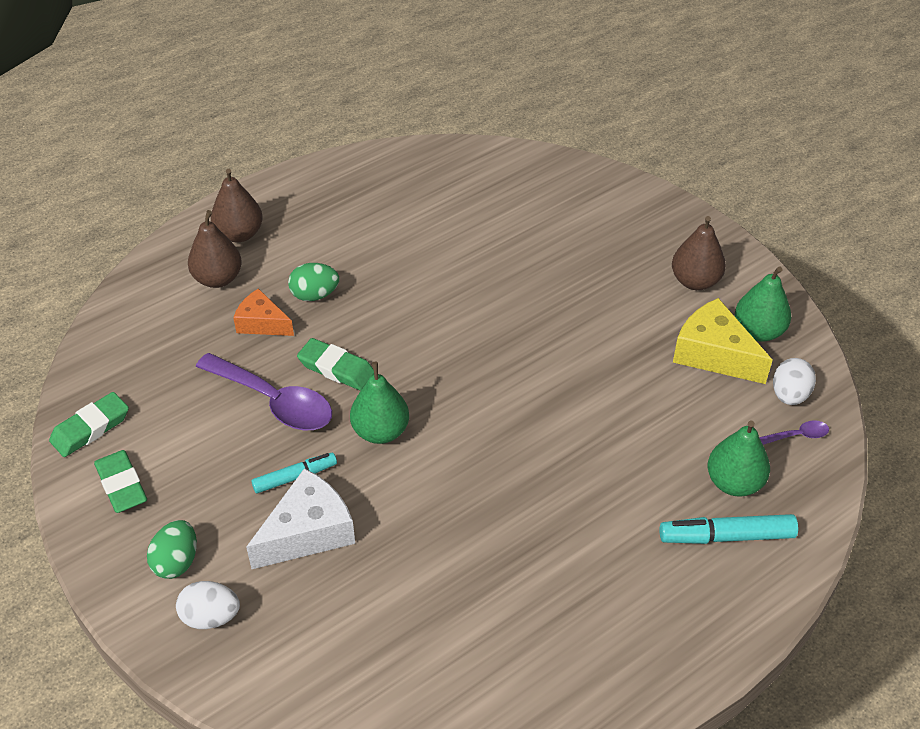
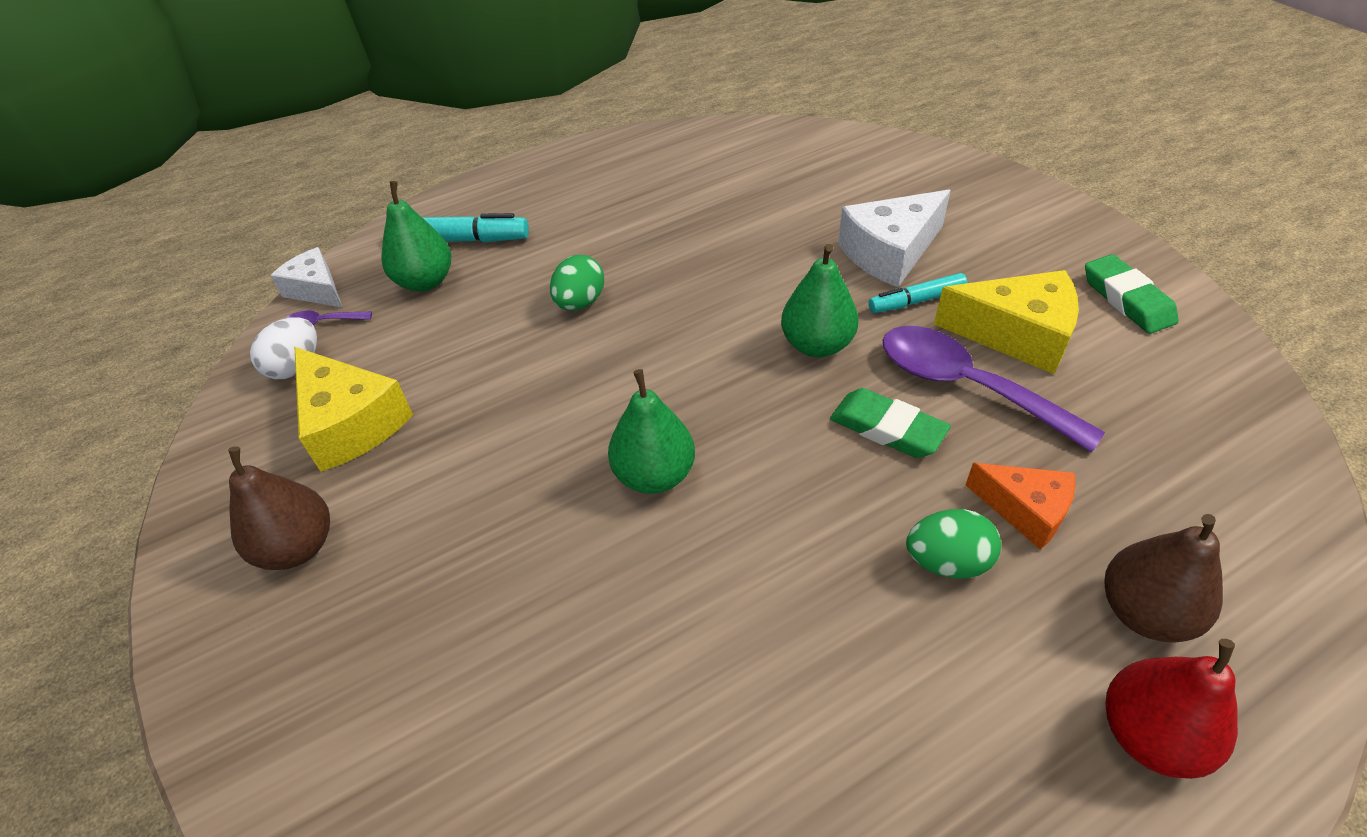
camera: 170 degrees left, 0 degrees up
green eraser [49,392,129,457] -> none
green egg [147,520,197,579] -> green egg moved to [550,255,604,311]
white egg [176,581,240,629] -> none
brown pear [211,169,263,242] -> red pear [1106,639,1238,779]
green pear [735,266,791,342] -> green pear moved to [608,369,695,494]
none -> white cheese [270,247,343,308]
none -> yellow cheese [934,270,1079,374]

